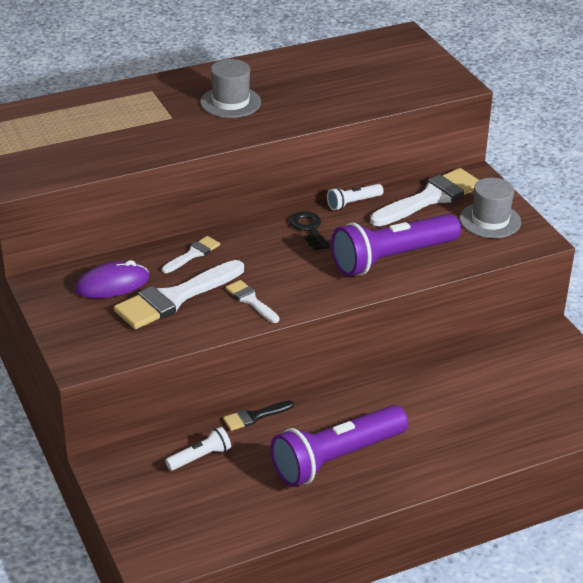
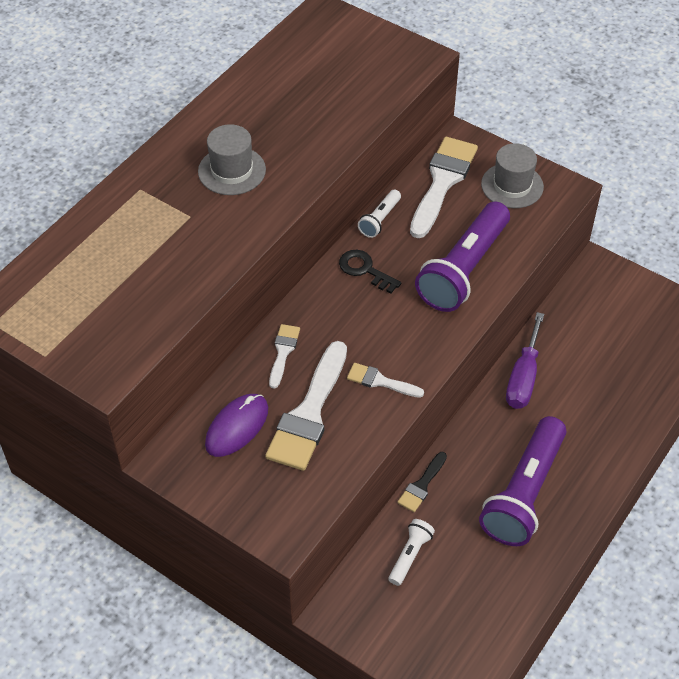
camera: 30 degrees left, 15 degrees up
none -> purple screwdriver [506,312,544,409]

